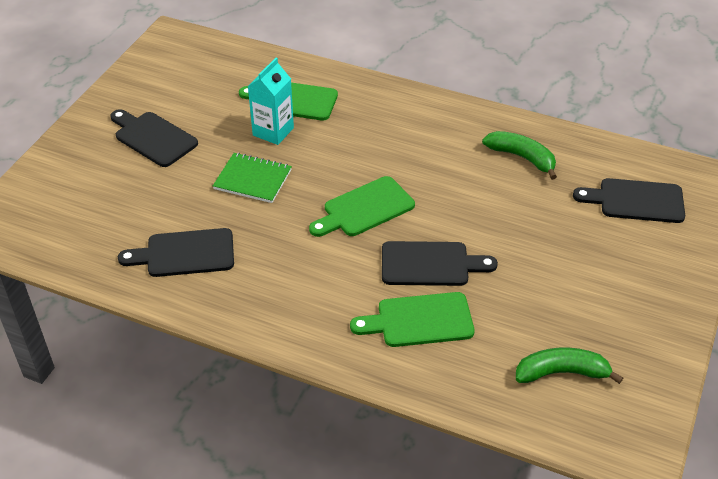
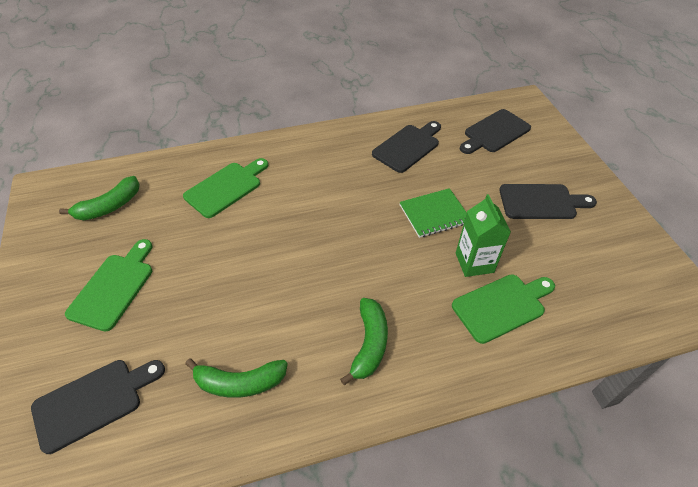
camera: 140 degrees right, 5 degrees up
turquoise carton [248,58,294,145] -> green carton [456,194,511,277]
green cutting board [309,176,415,237] -> green cutting board moved to [65,239,152,332]
black cutting board [382,241,498,286] -> black cutting board moved to [460,109,531,154]
none -> green banana [340,298,388,385]

